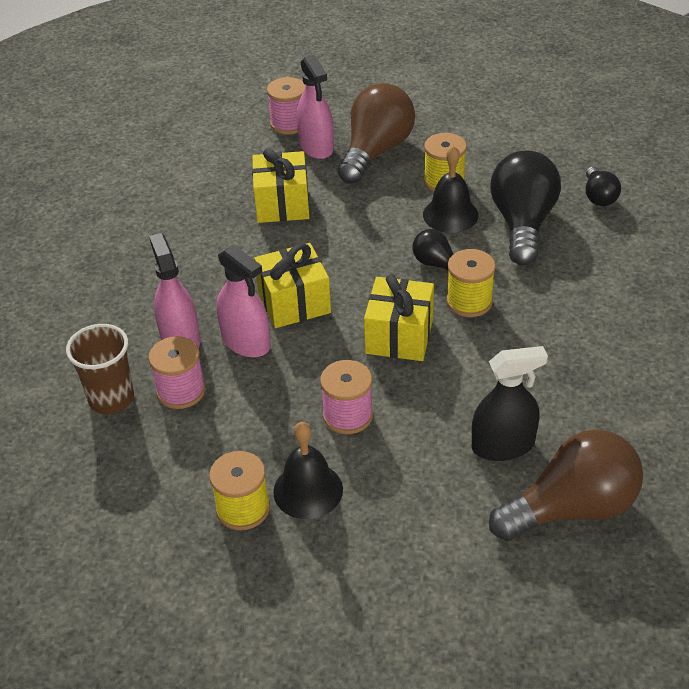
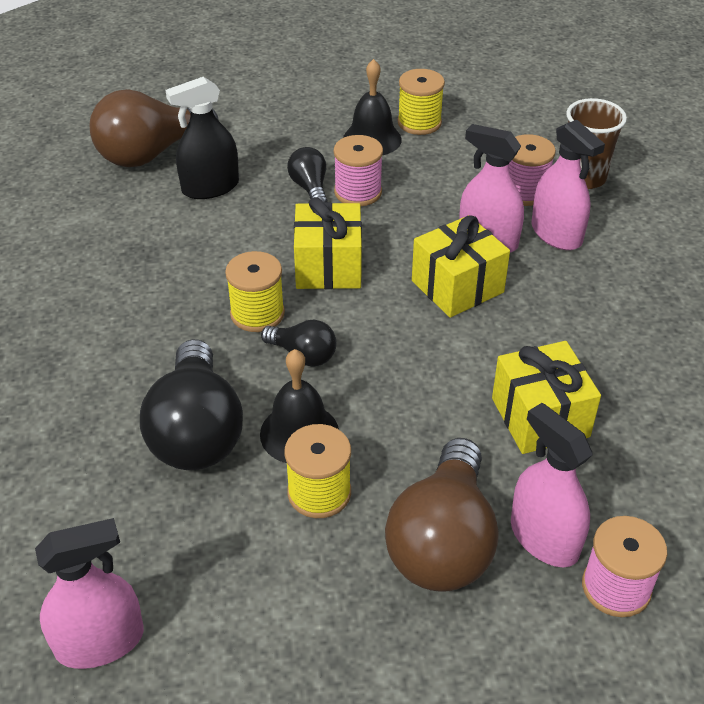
camera: 165 degrees right, 0 degrees up
black light bulb [586,166,621,206] -> black light bulb moved to [287,147,327,202]
none -> pink spray bottle [35,518,144,669]

